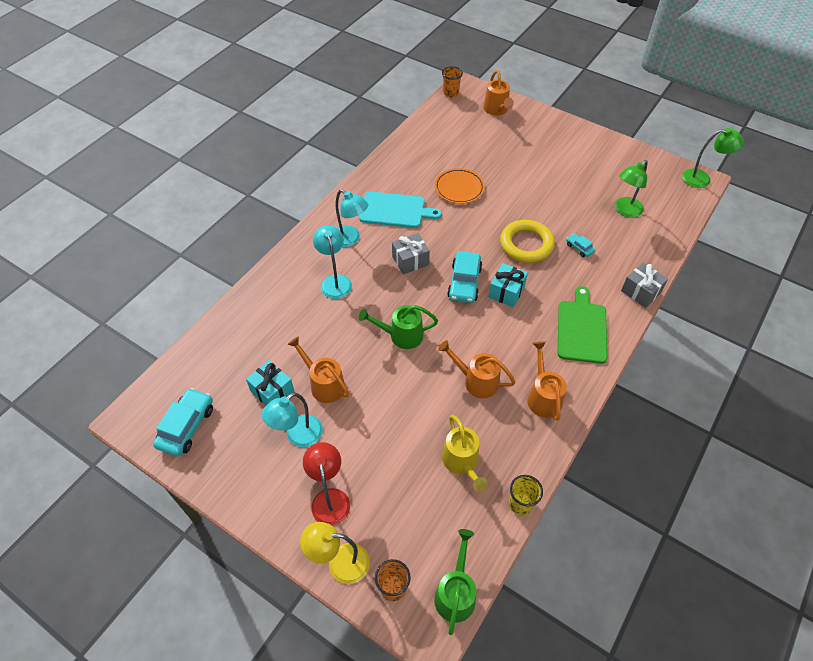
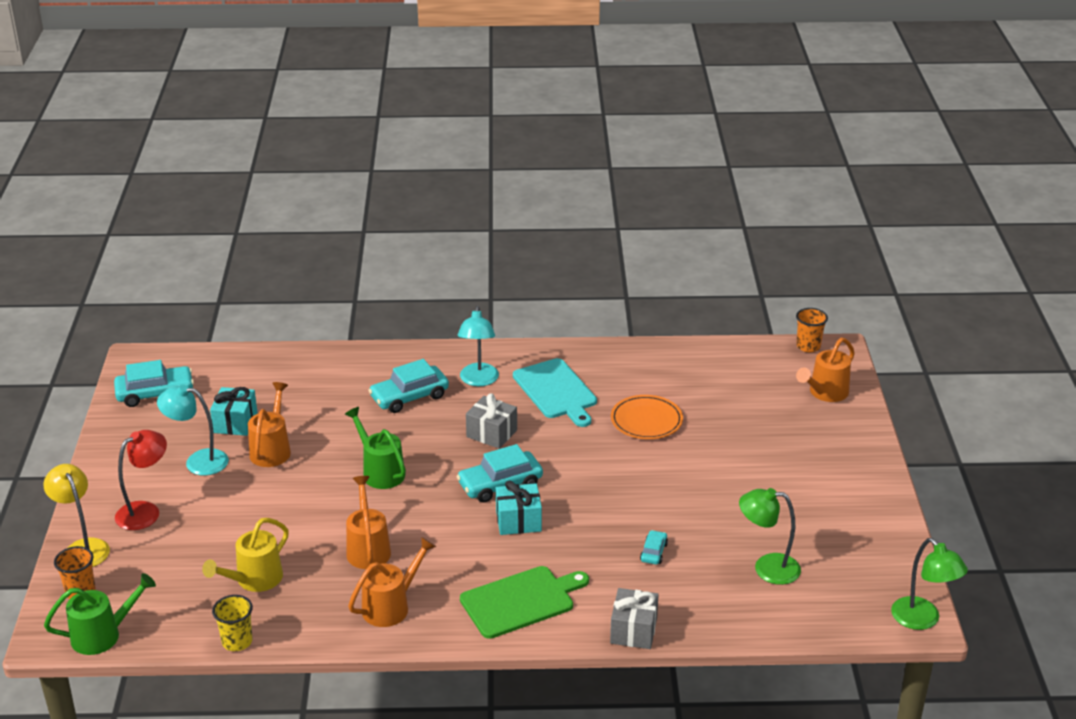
camera: 55 degrees right, 20 degrees down
turquoise lamp [313,225,352,299] -> turquoise car [368,359,449,413]
yellow ring [500,220,555,263] -> none

